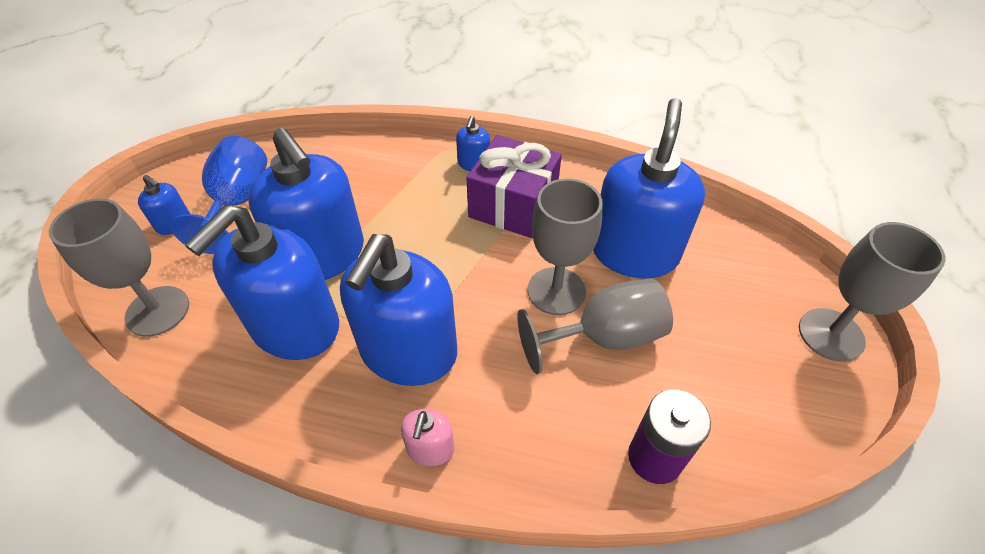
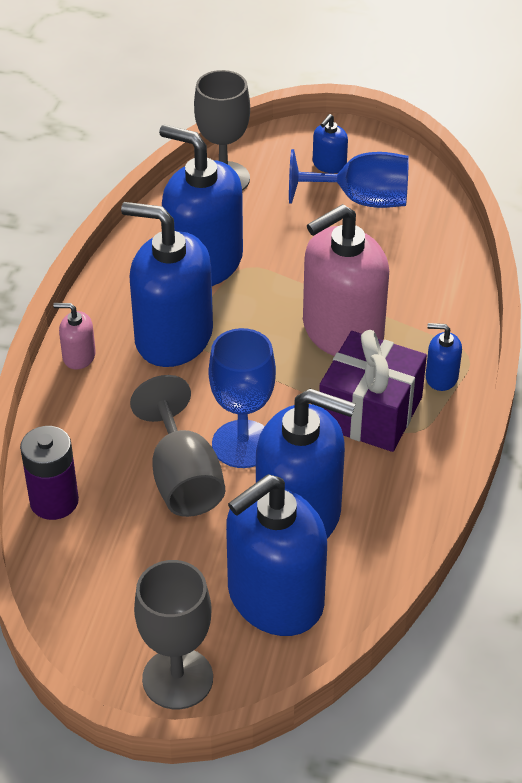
camera: 90 degrees right, 5 degrees down
blue soap dispenser [249,128,364,280] -> blue soap dispenser moved to [226,474,327,636]
grey goblet [528,178,603,315] -> blue goblet [209,328,276,468]
none -> pink soap dispenser [303,204,389,356]

